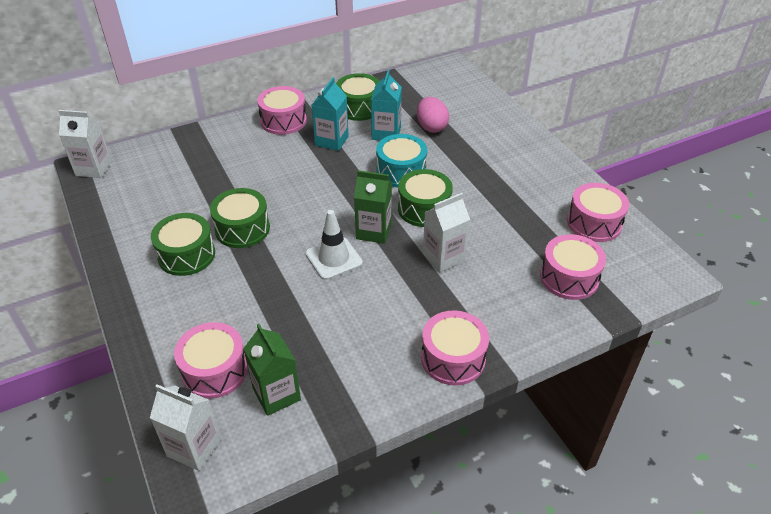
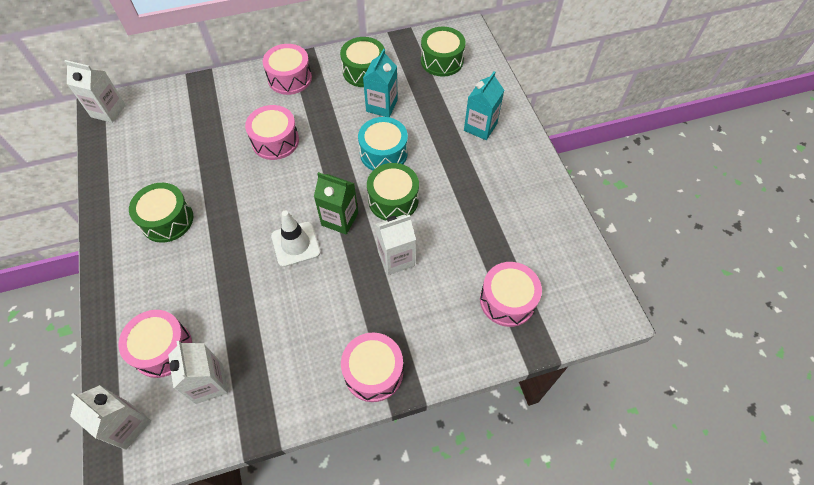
camera: 10 degrees right, 15 degrees up
green drum [210,188,270,248] -> green drum moved to [421,27,466,77]
green carton [243,324,301,416] -> white carton [168,341,228,404]
turquoise carton [311,77,349,151] -> turquoise carton moved to [464,71,504,140]
pink egg [417,97,449,133] -> none
pink drum [567,183,629,242] -> pink drum moved to [245,105,299,160]

